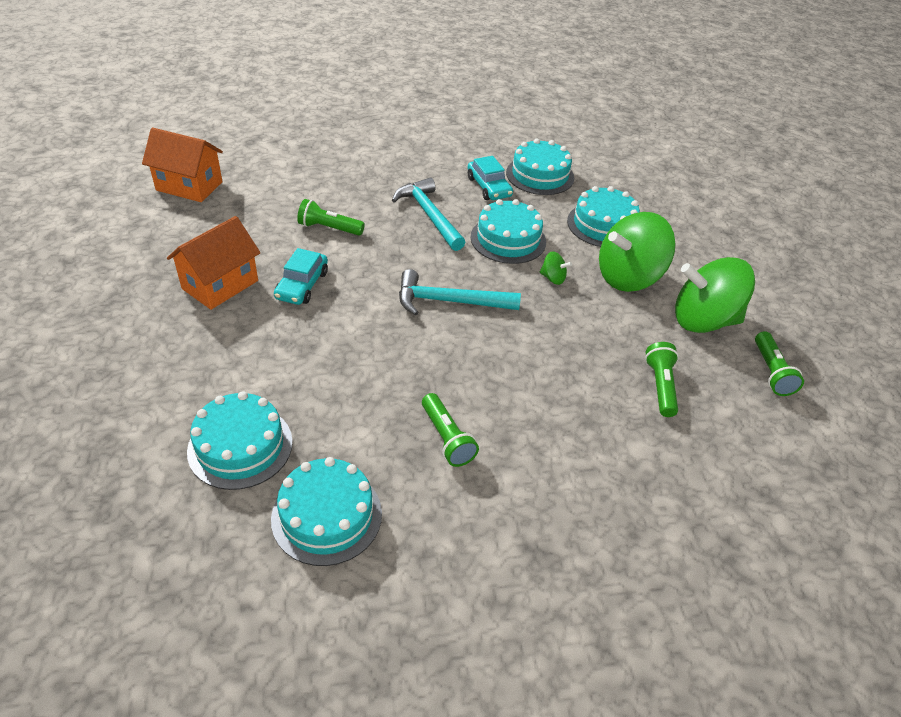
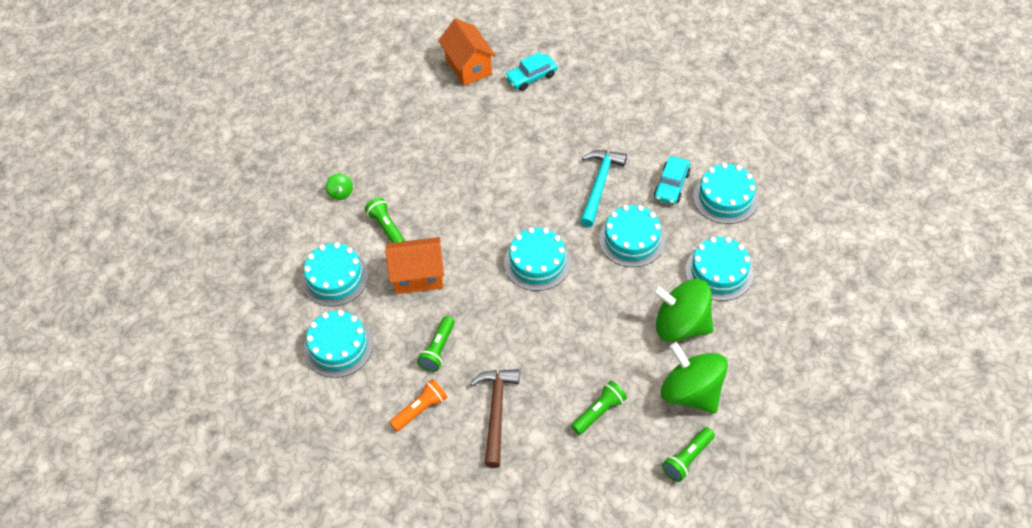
camera: 50 degrees right, 10 degrees up
orange house [167,216,260,310] -> orange house moved to [385,237,444,294]
turquoise car [274,248,328,305] -> turquoise car moved to [505,52,557,91]
green flashlight [297,199,365,236] -> green flashlight moved to [365,197,405,243]
turquoise hammer [399,269,521,315] -> turquoise cake [504,228,571,291]
green spinning top [540,251,572,285] -> green spinning top moved to [326,173,353,200]
none -> orange flashlight [390,379,447,431]
none -> brown hammer [470,369,520,468]

